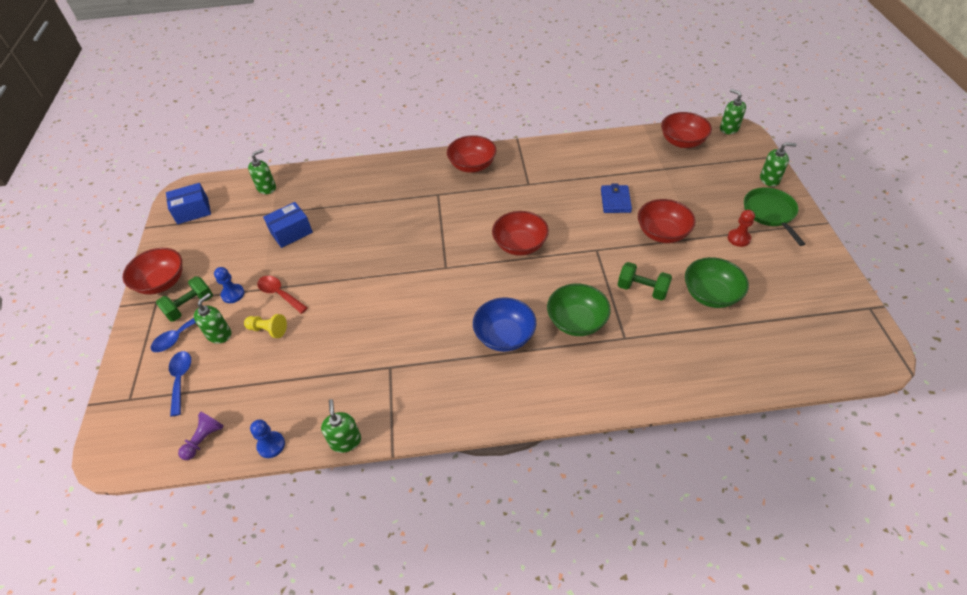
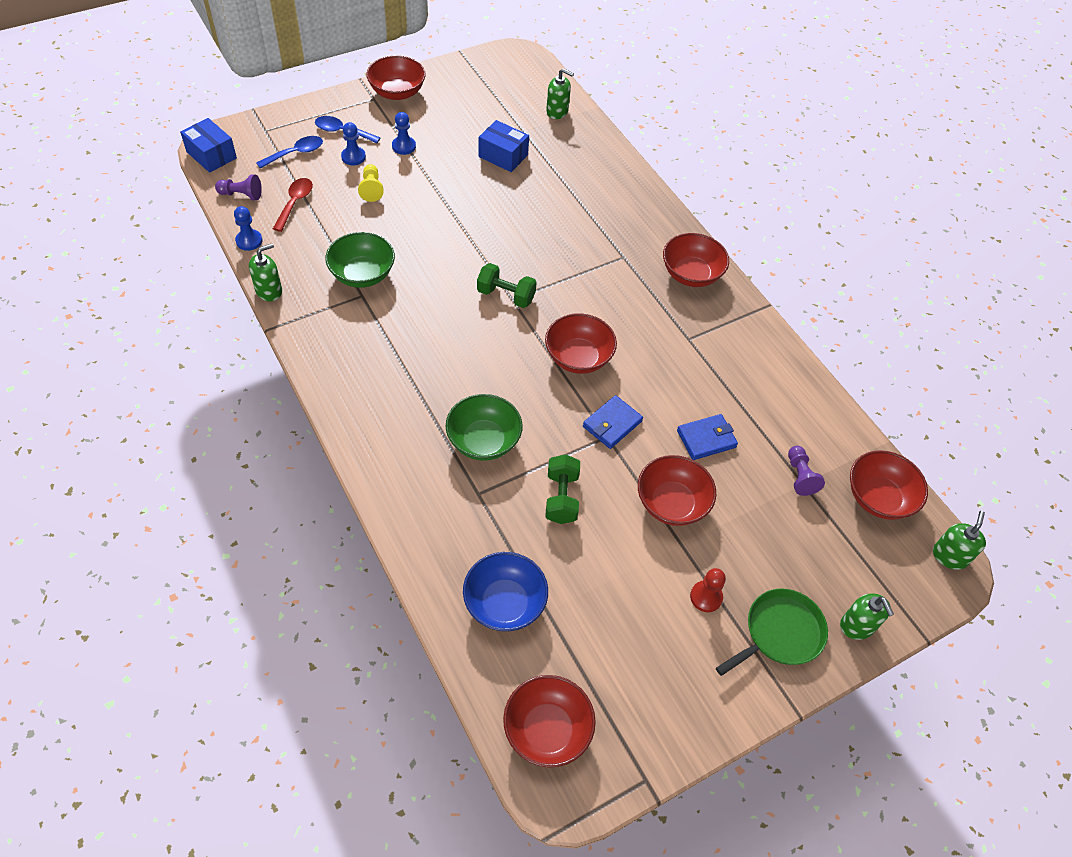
camera: 60 degrees right, 5 degrees up
green dumbbell [156,276,213,322] -> green dumbbell moved to [477,263,537,308]
blue box [166,183,211,224] -> blue box moved to [180,118,237,173]
green soap dispenser [193,293,231,344] -> blue pawn [341,122,366,165]
red spoon [257,276,308,314] -> red spoon moved to [273,178,313,232]
blue bowl [473,297,536,352] -> blue bowl moved to [463,552,548,631]
green bowl [685,257,749,308] -> green bowl moved to [325,232,395,288]
none -> red bowl [503,675,596,767]
none -> blue wallet [583,395,643,449]
none -> purple pawn [788,446,825,496]

